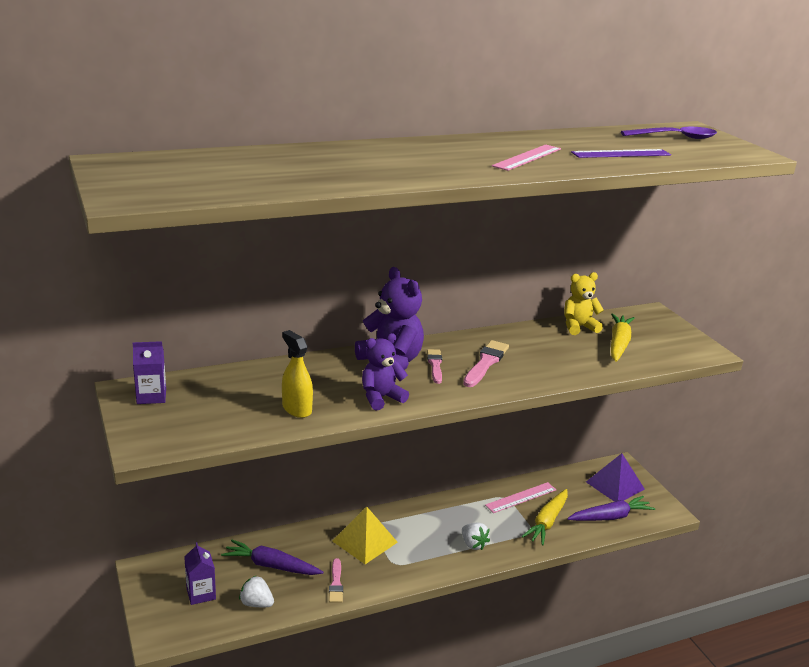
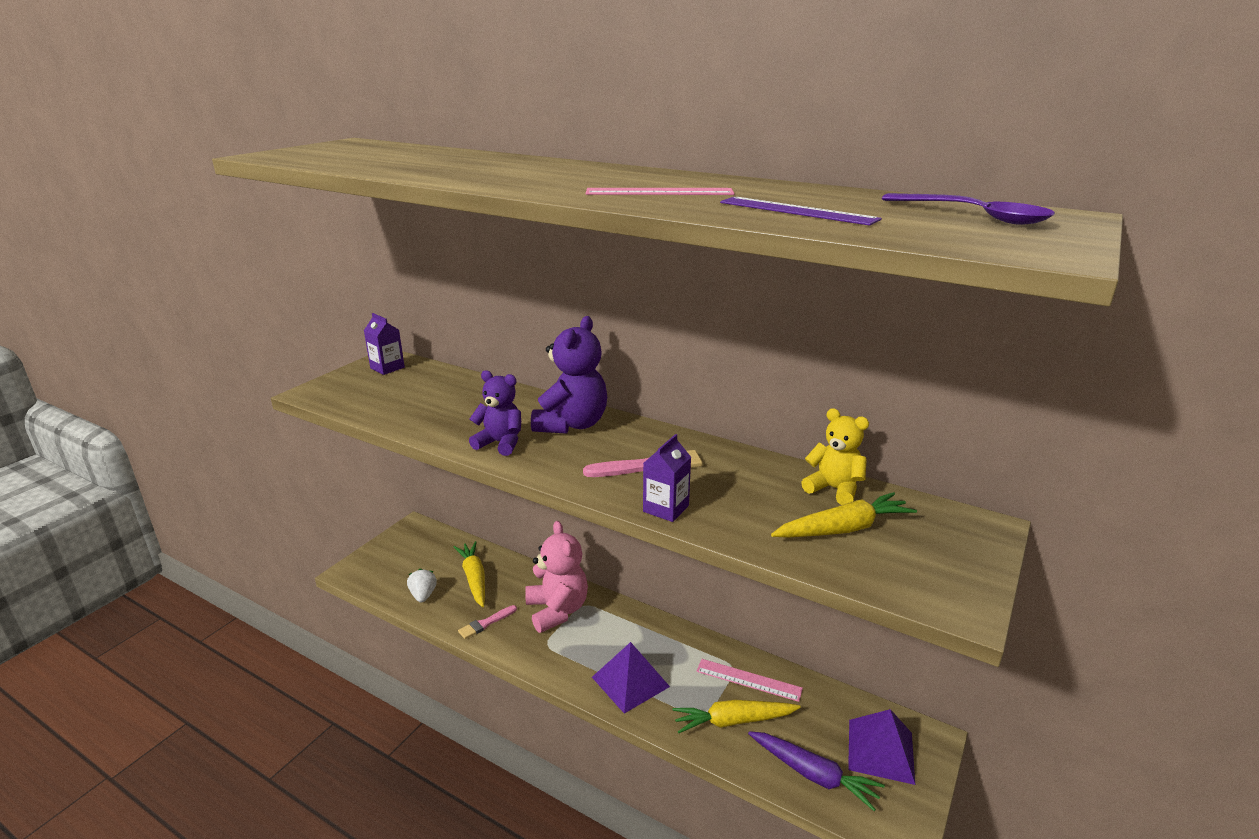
camera: 55 degrees right, 0 degrees up
purple carton [184,542,216,605] -> purple carton moved to [643,434,691,522]
purple carrot [221,540,324,575] -> yellow carrot [454,541,485,607]
yellow spray bottle [282,330,313,418] -> none
yellow pyramid [332,507,398,564] -> pink teddy bear [525,521,588,633]
pink brush [427,349,442,384] -> none
white strawberry [462,523,490,550] -> purple pyramid [592,642,670,714]

